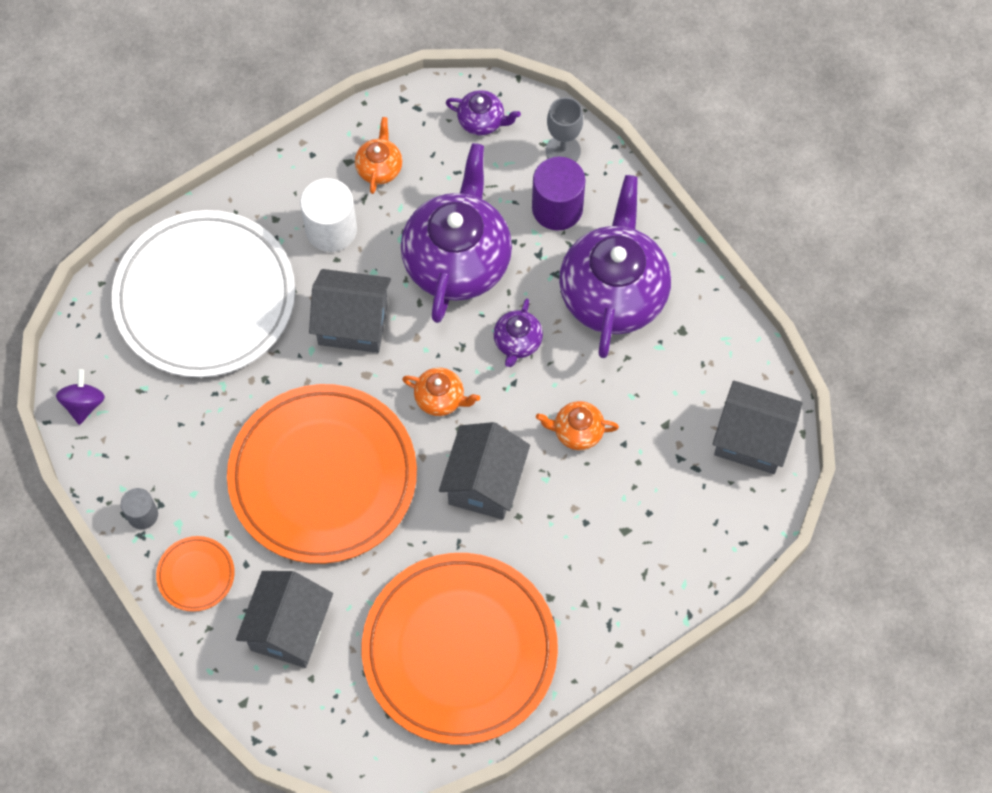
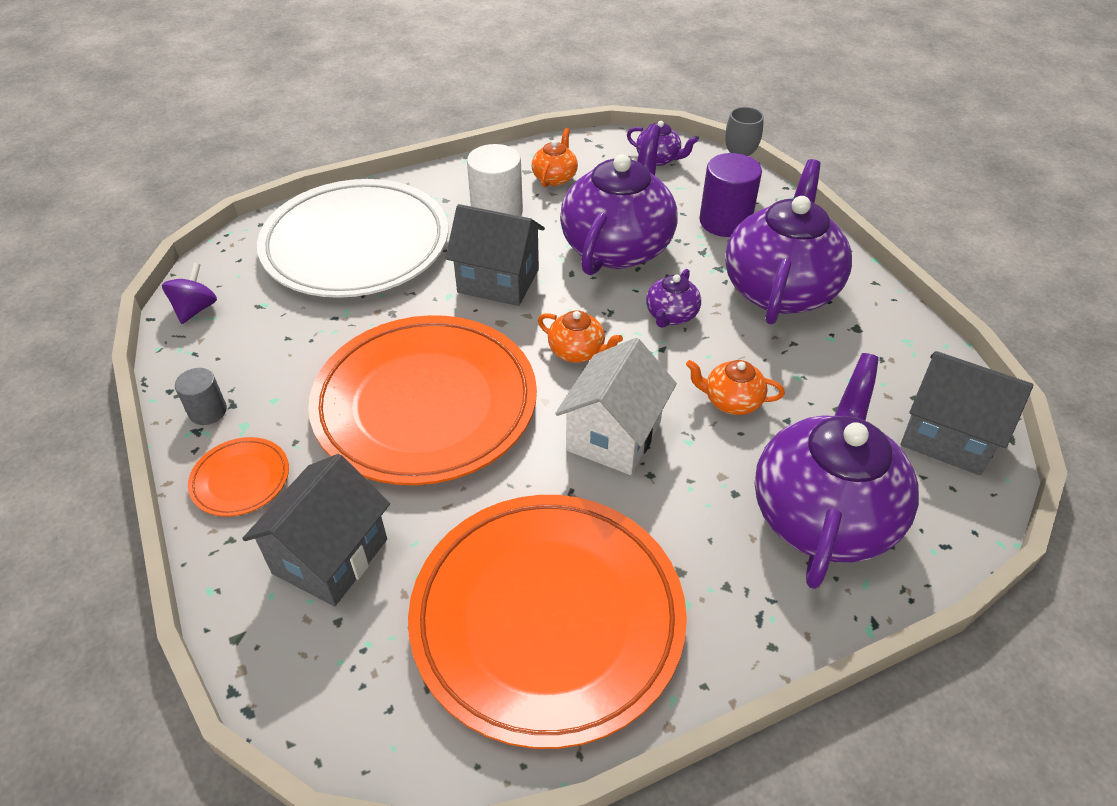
camera: 10 degrees right, 20 degrees down
grey house [439,422,530,520] -> white house [555,338,677,475]
none -> purple teapot [755,353,919,589]

